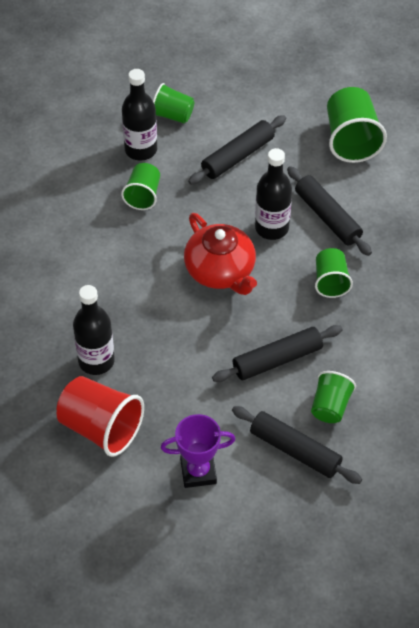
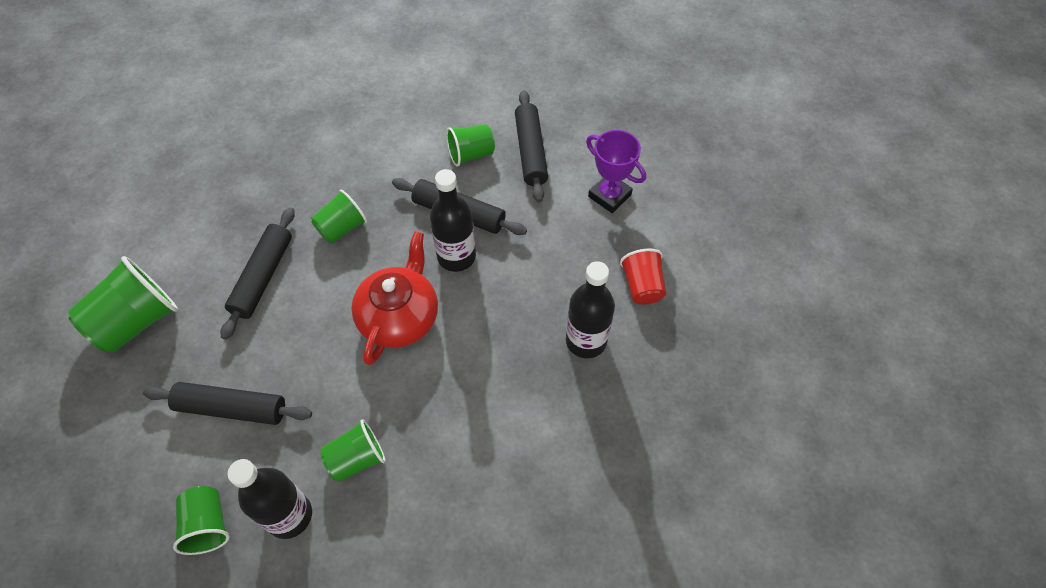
camera: 130 degrees left, 5 degrees up
red cup [57,376,144,457] -> red cup [620,249,666,304], size x0.61
black bottle [255,148,292,240] -> black bottle moved to [430,169,476,272]

